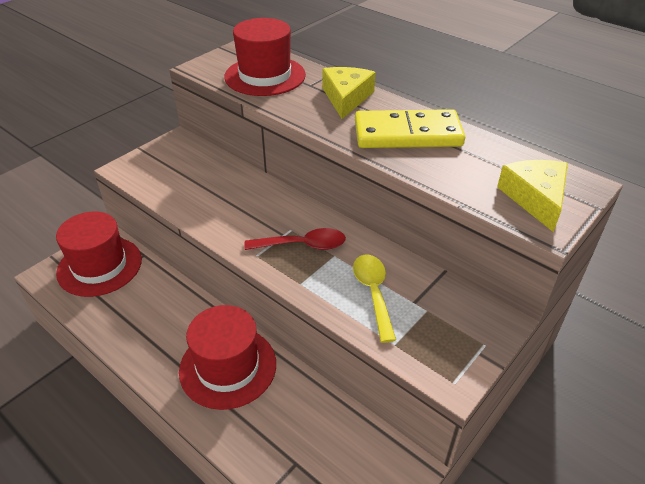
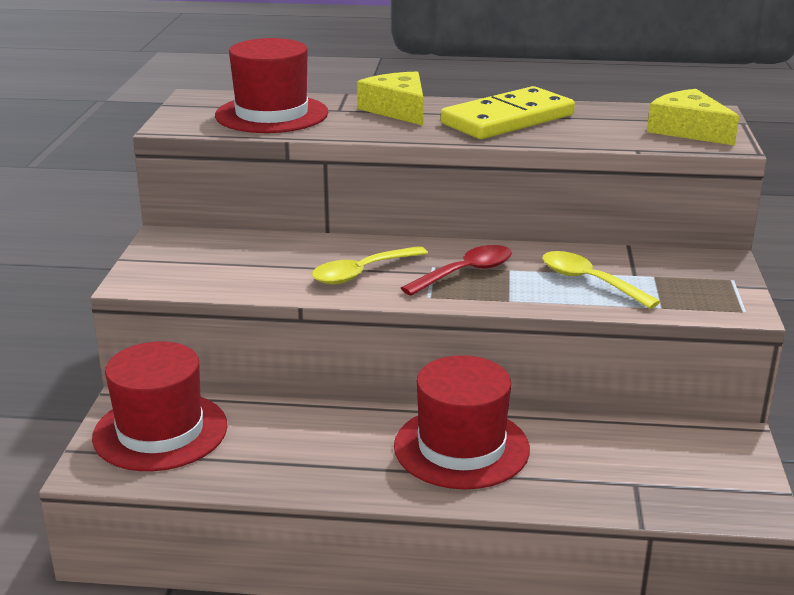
camera: 35 degrees left, 15 degrees down
none -> yellow spoon [312,246,428,284]

